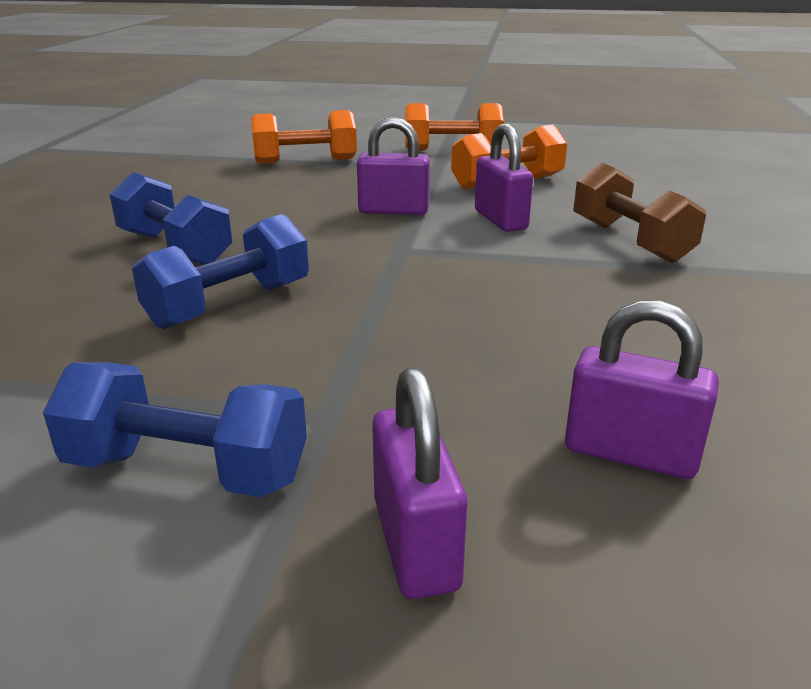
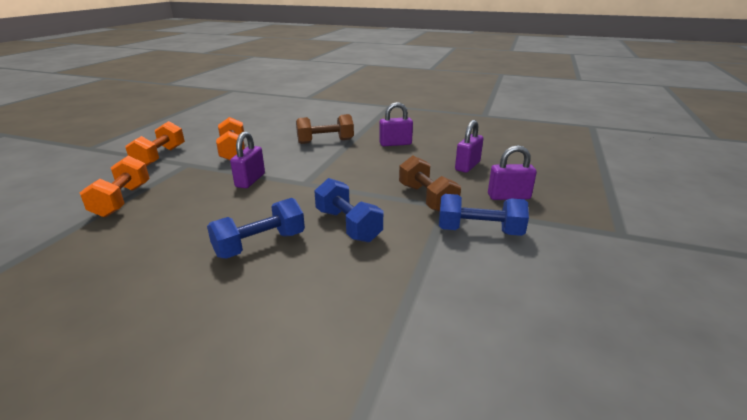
camera: 80 degrees left, 0 degrees up
blue dumbbell [43,362,307,497] -> blue dumbbell turned 75 degrees clockwise [439,194,529,236]
purple padlock [475,124,533,232] -> purple padlock moved to [379,102,413,146]
none -> brown dumbbell [399,155,461,212]

